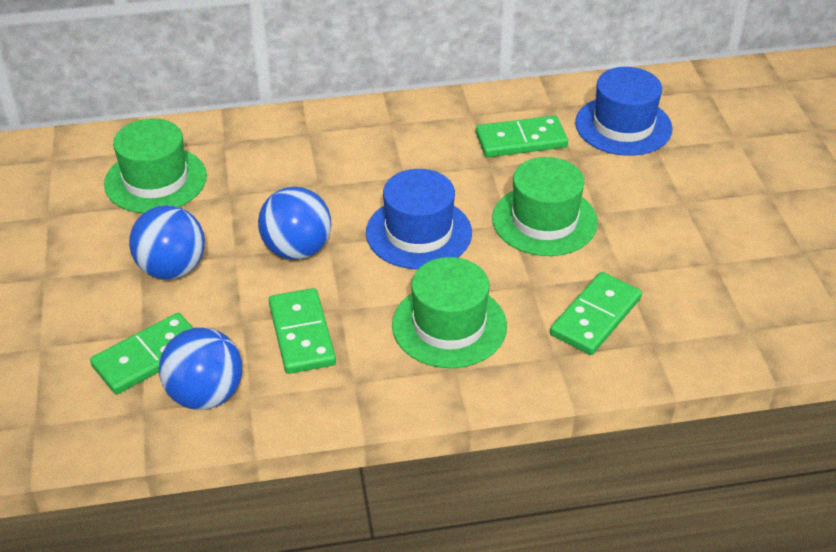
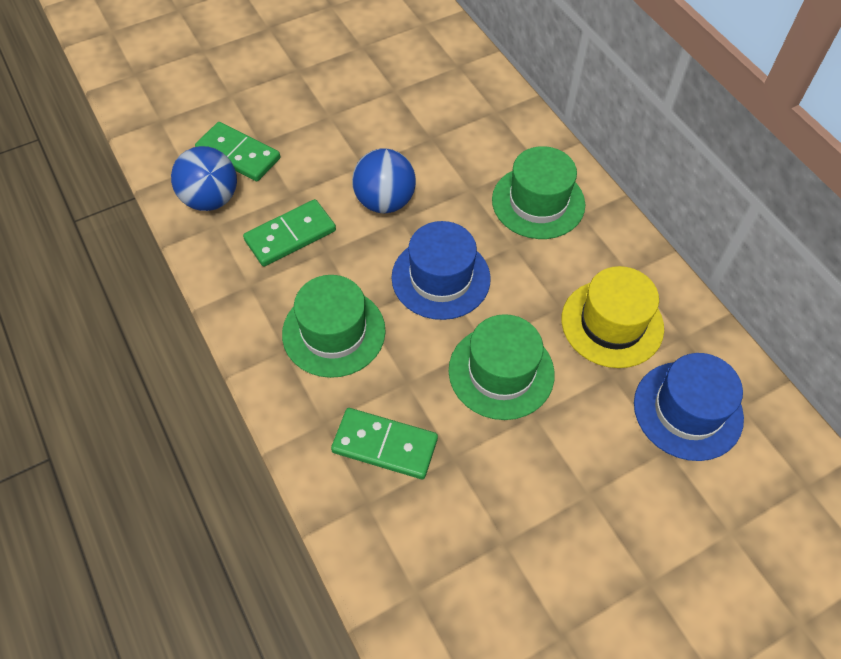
camera: 70 degrees right, 15 degrees up
green hat [104,118,207,213] -> green hat moved to [492,146,585,239]
blue ball [129,205,205,280] -> none
green domino [476,116,568,157] -> yellow hat [562,266,664,368]

